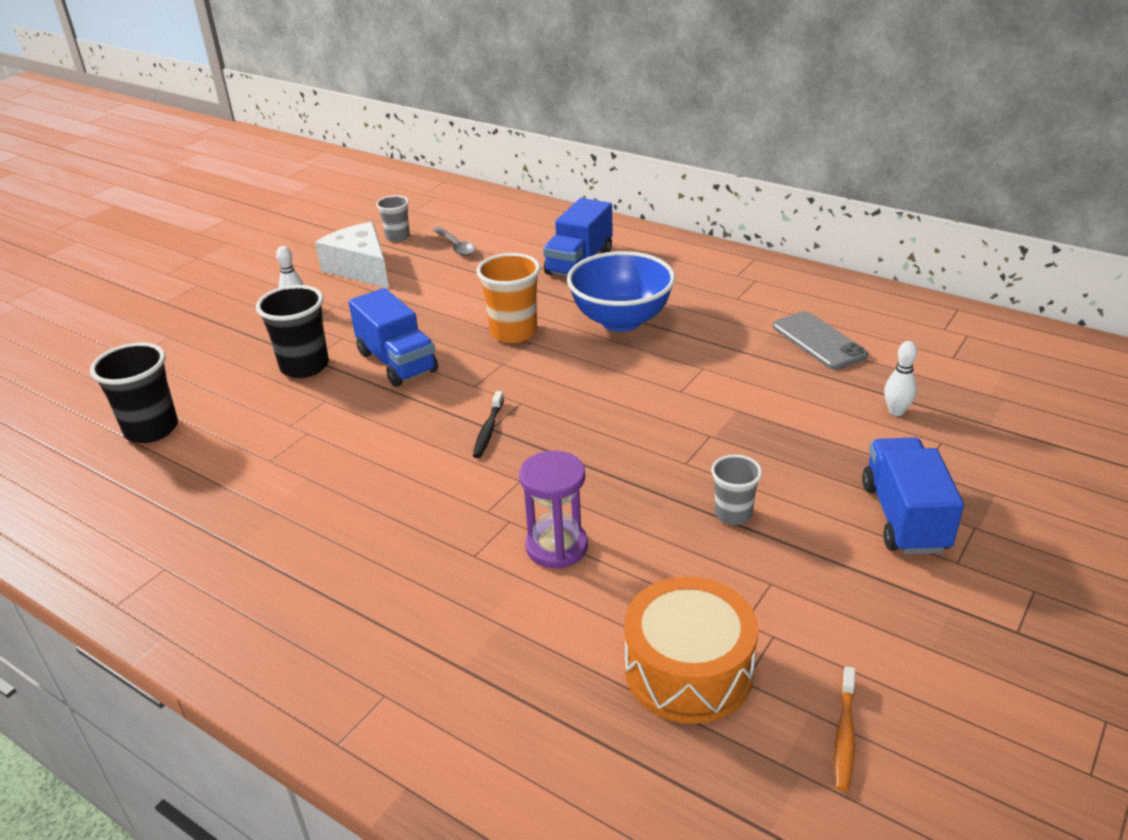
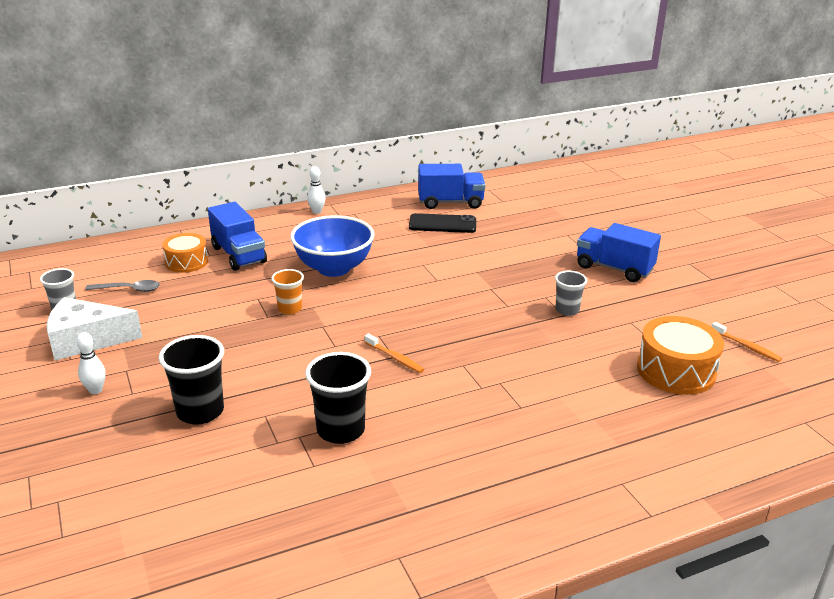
camera: 60 degrees left, 5 degrees down
black cup [90,342,178,443] -> black cup moved to [305,352,371,444]
blue truck [349,288,438,387] -> blue truck moved to [418,164,486,209]
black toothbrush [473,391,504,458] -> orange toothbrush [365,333,424,373]
orange cup [476,253,541,343] -> orange cup [271,269,304,314], size x0.61
purple hourglass [519,451,588,569] -> none
grey phone [773,311,869,370] -> black phone [409,213,476,233]
white bowling pin [884,341,918,416] -> white bowling pin moved to [307,166,326,214]
none -> orange drum [162,233,208,273]

